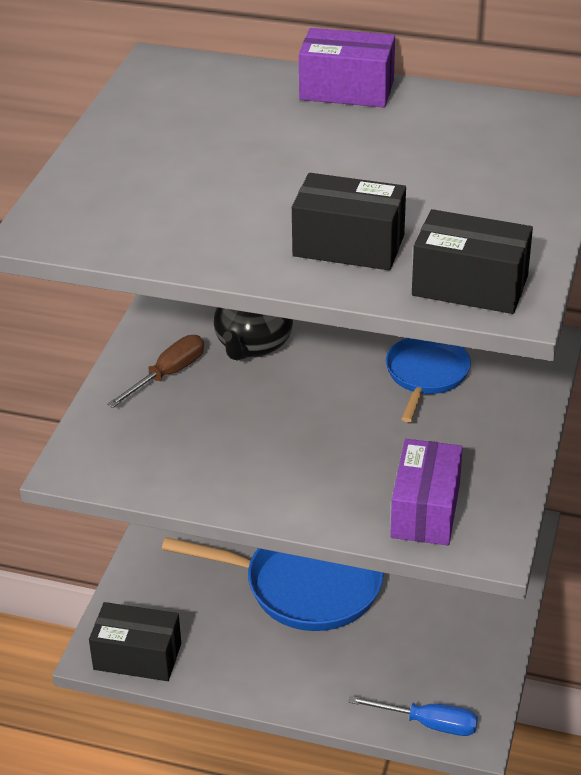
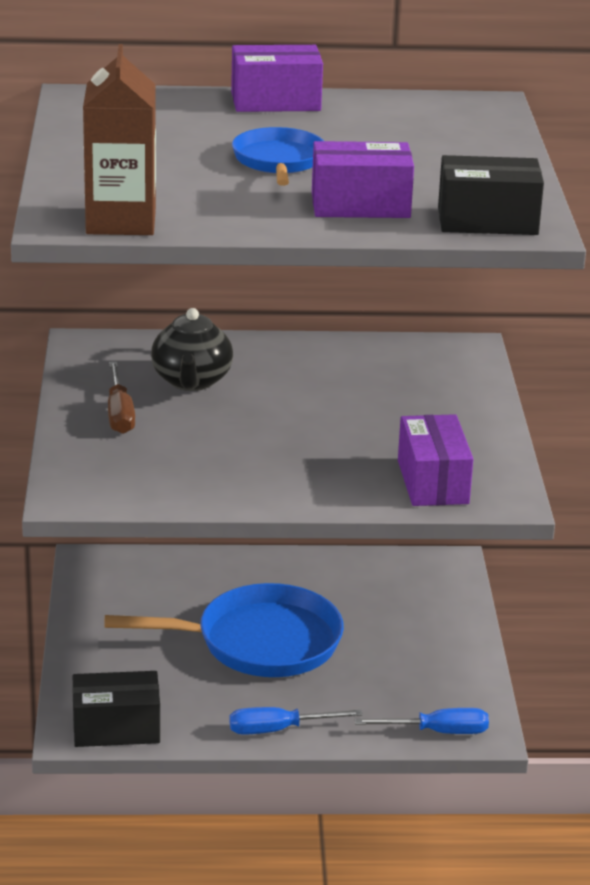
camera: 20 degrees left, 10 degrees down
brown screwdriver [107,335,204,408] -> brown screwdriver turned 150 degrees clockwise [108,362,135,434]
black box [292,173,406,270] -> purple box [312,141,414,218]
blue pan [386,338,471,422] -> blue pan moved to [232,127,324,186]
none -> brown carton [83,44,156,235]
none -> blue screwdriver [229,707,363,735]

